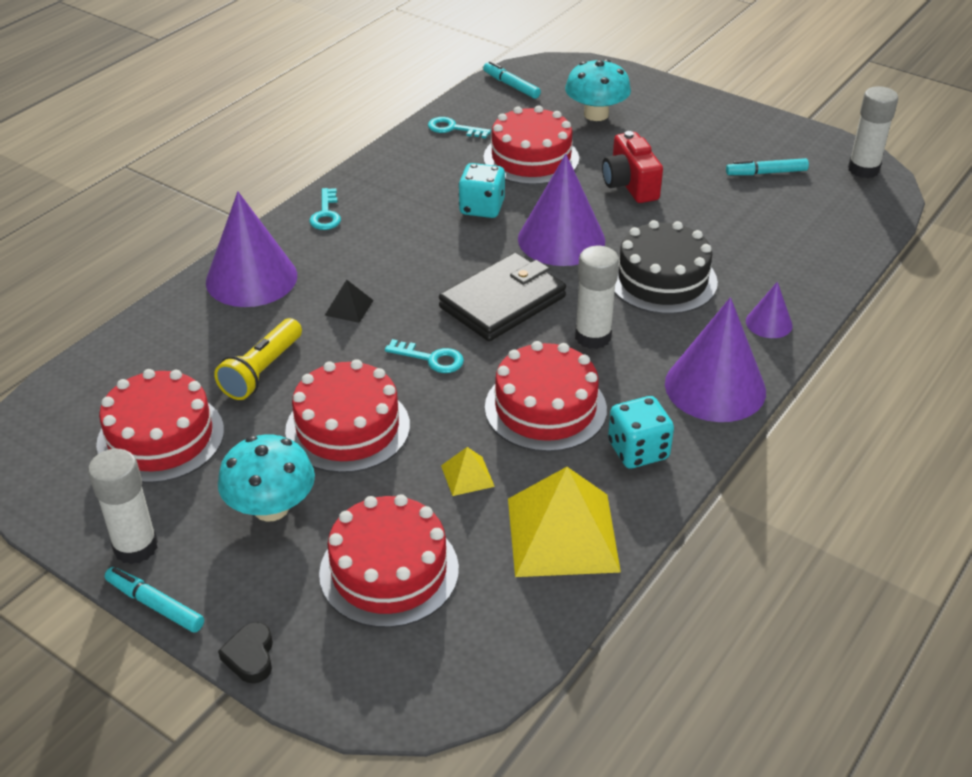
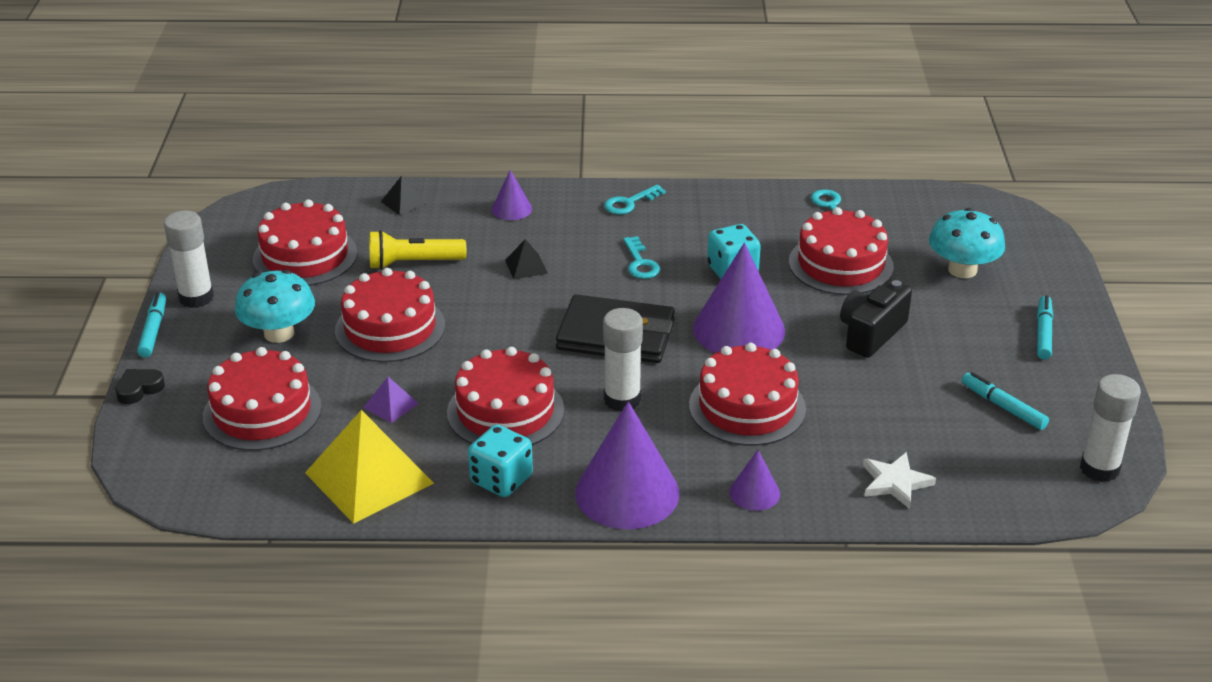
camera: 55 degrees right, 5 degrees down
purple cone [206,191,297,307] -> purple cone [492,170,532,220], size x0.49
turquoise key [385,339,464,373] -> turquoise key moved to [623,236,660,279]
yellow pyramid [441,447,495,496] -> purple pyramid [363,377,419,423]
turquoise marker [483,61,541,99] -> turquoise marker moved to [1037,295,1053,359]
red camera [602,131,663,203] -> black camera [840,279,912,358]
black cake [615,220,718,314] -> red cake [689,343,806,446]
none -> black pyramid [381,176,427,215]
none -> white star [863,452,936,509]

